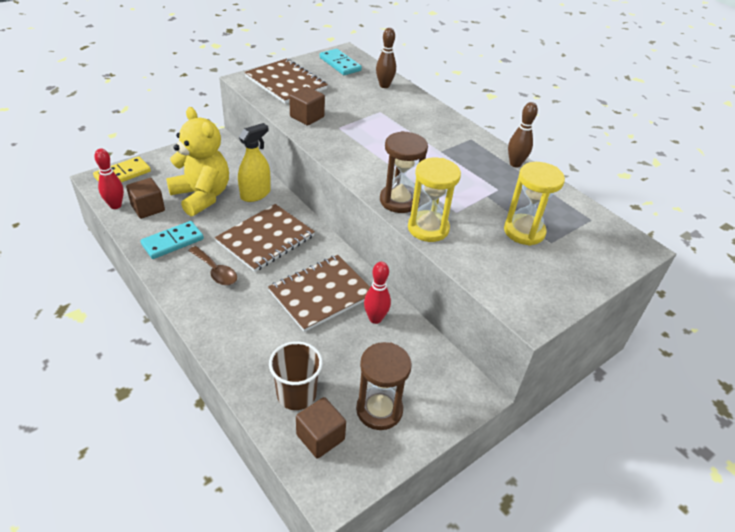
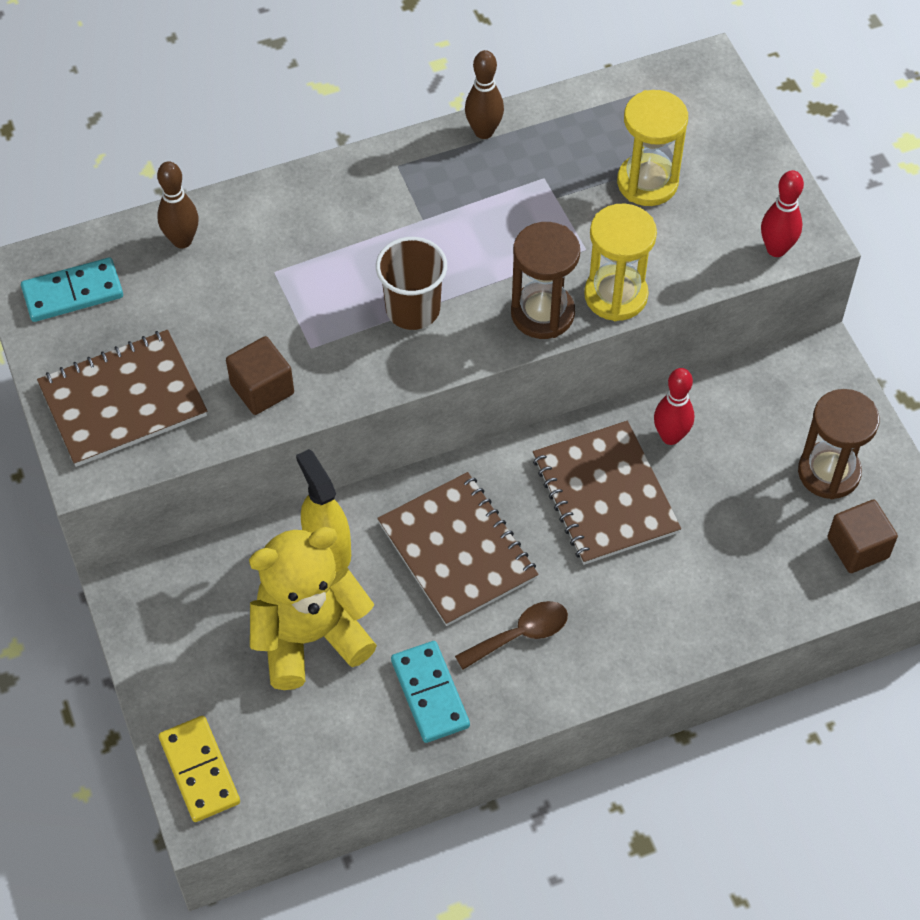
camera: 70 degrees left, 15 degrees up
red bowling pin [94,149,124,209] -> red bowling pin moved to [761,170,804,257]
brown cube [126,178,165,219] -> none
brown cup [269,341,323,410] -> brown cup moved to [376,237,447,330]

